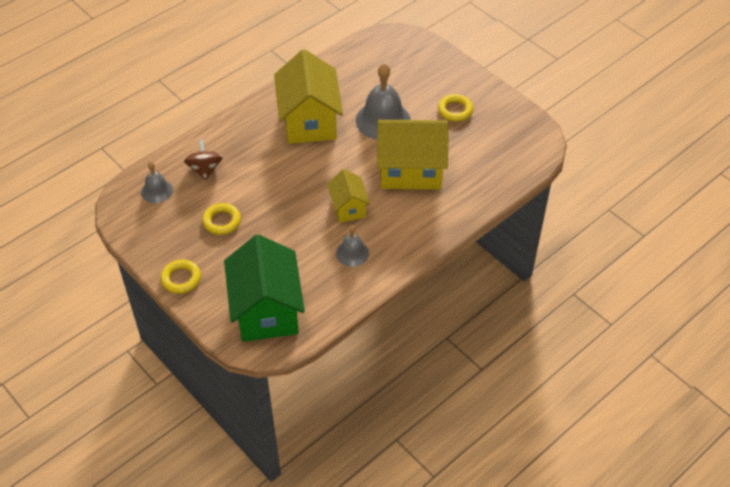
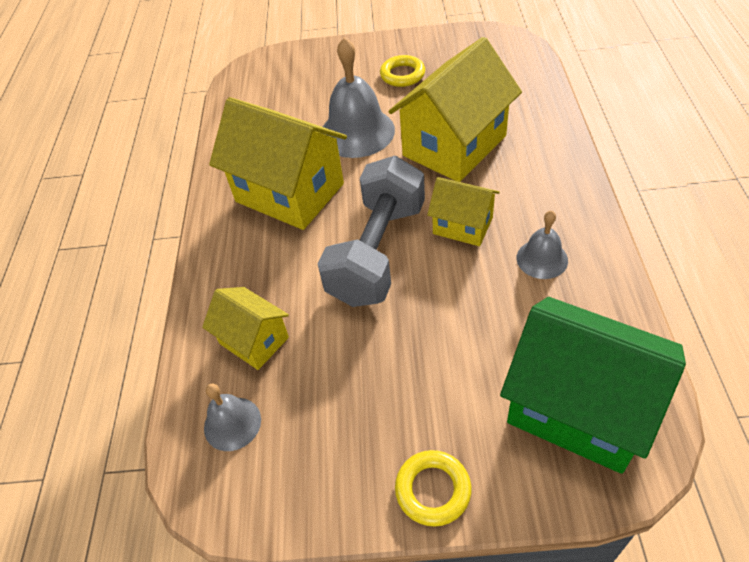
camera: 45 degrees left, 0 degrees up
brown spinning top [184,139,223,181] -> yellow house [202,287,289,370]
yellow ring [202,203,241,235] -> none
none -> grey dumbbell [318,156,425,307]

